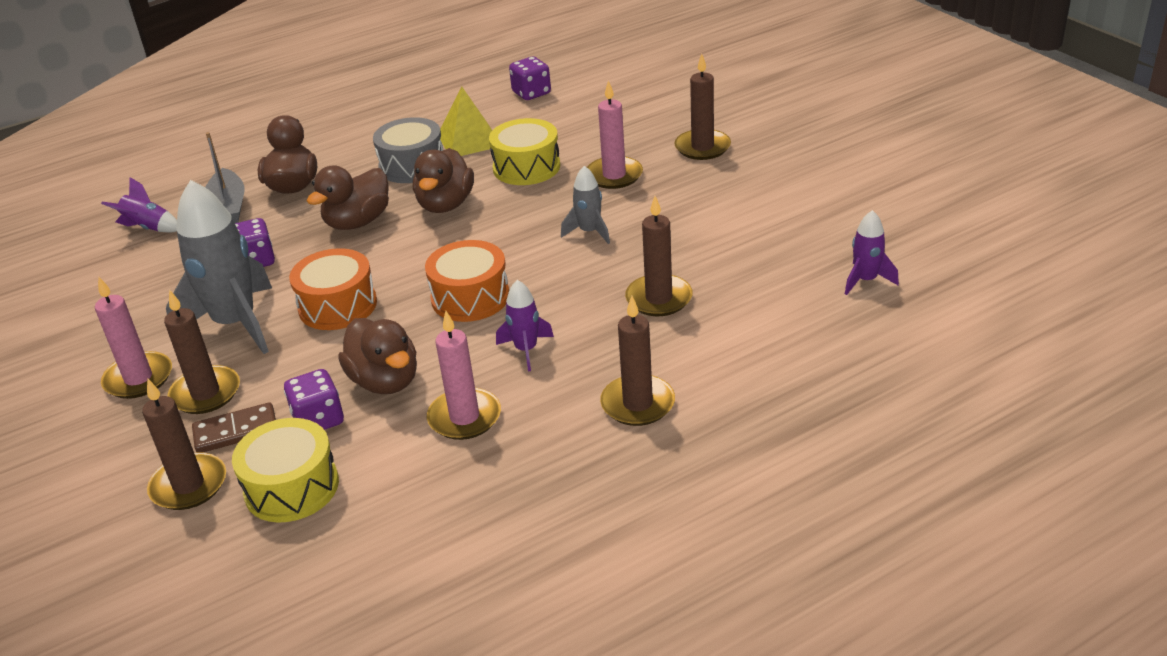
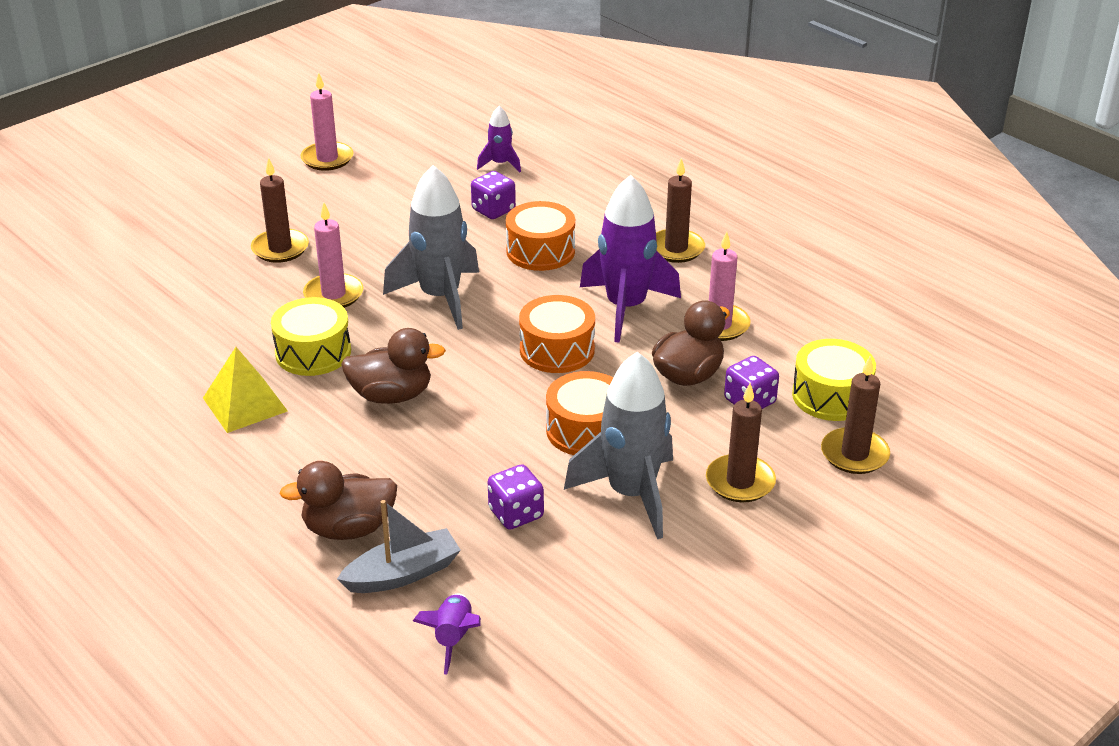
camera: 105 degrees left, 0 degrees up
pink candle [95,277,172,399] -> pink candle moved to [300,72,353,171]
brown domino [192,402,276,453] -> none
brown duck [307,165,389,230] -> none
grey drum [373,117,443,183] -> none
purple rocket [496,280,554,371] -> purple rocket [580,175,681,343], size x2.04
purple dice [509,57,551,100] -> purple dice moved to [471,171,516,219]
grey rocket [561,166,610,244] -> grey rocket [383,165,479,330], size x2.04
brown candle [625,196,693,316] -> orange drum [506,201,575,271]

